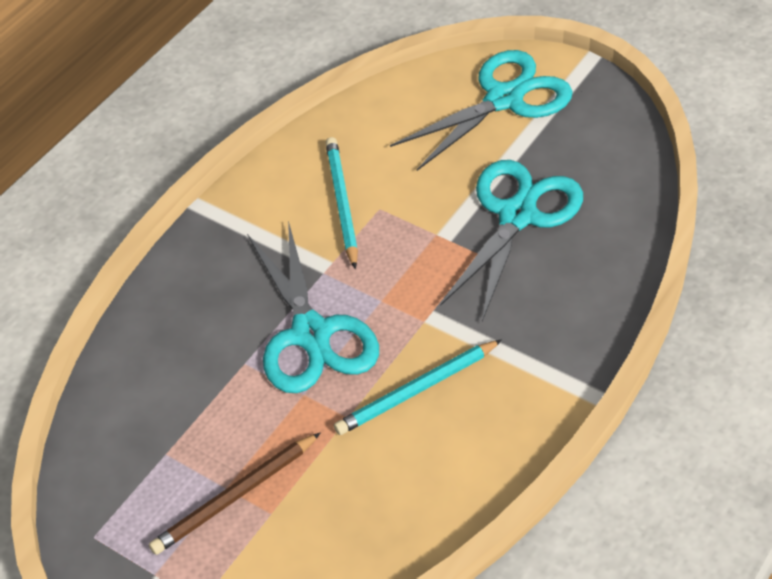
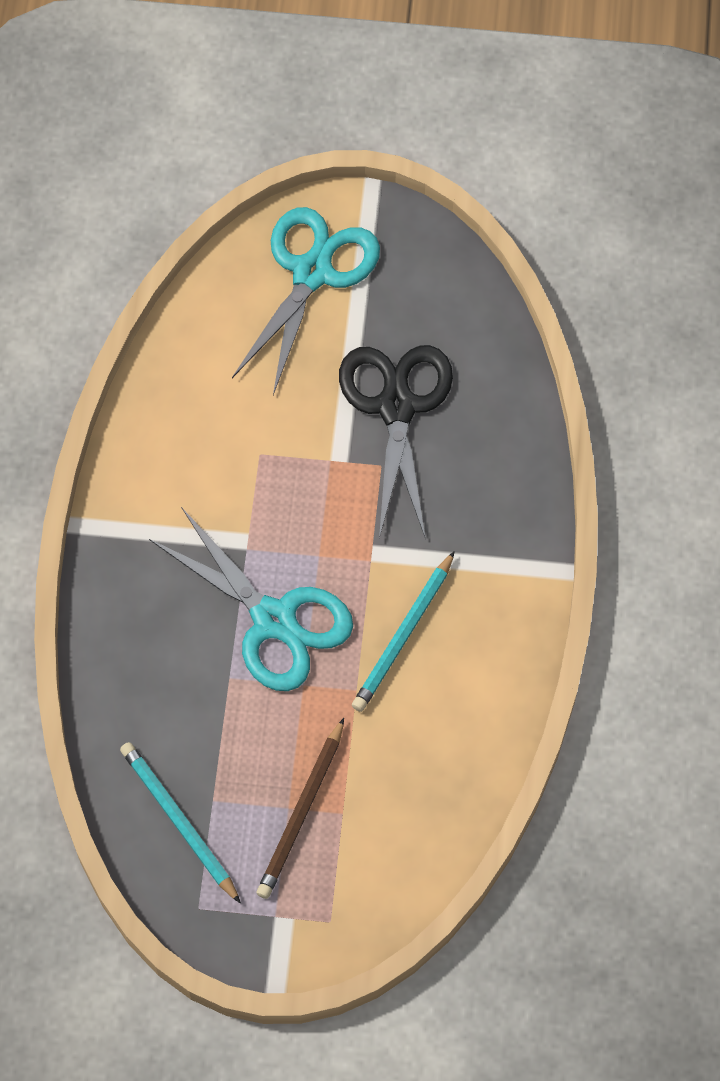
camera: 30 degrees left, 15 degrees up
turquoise pencil [326,137,358,269] -> turquoise pencil moved to [120,742,241,904]
turquoise scissors [440,160,583,321] -> black scissors [339,345,453,540]

